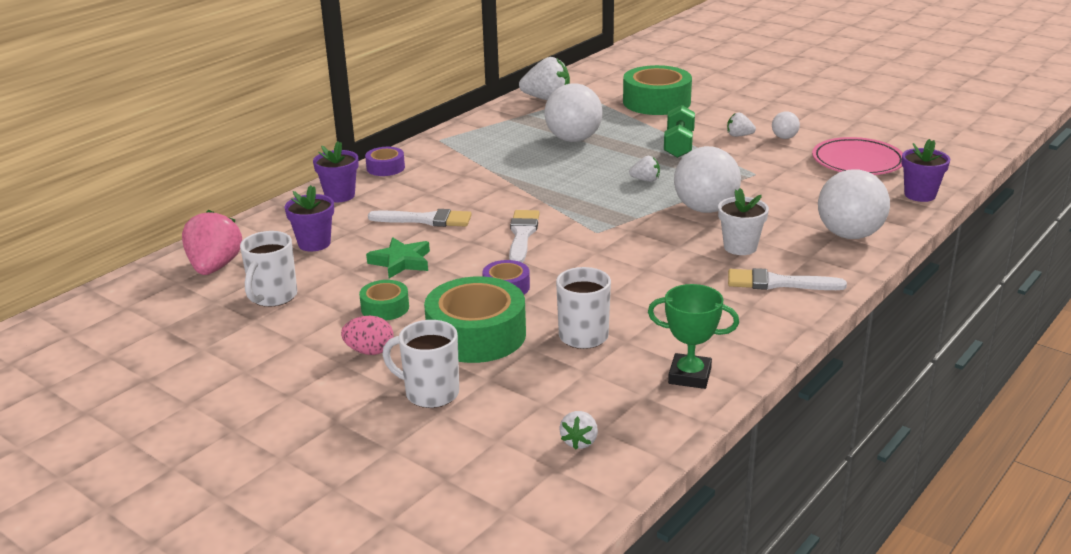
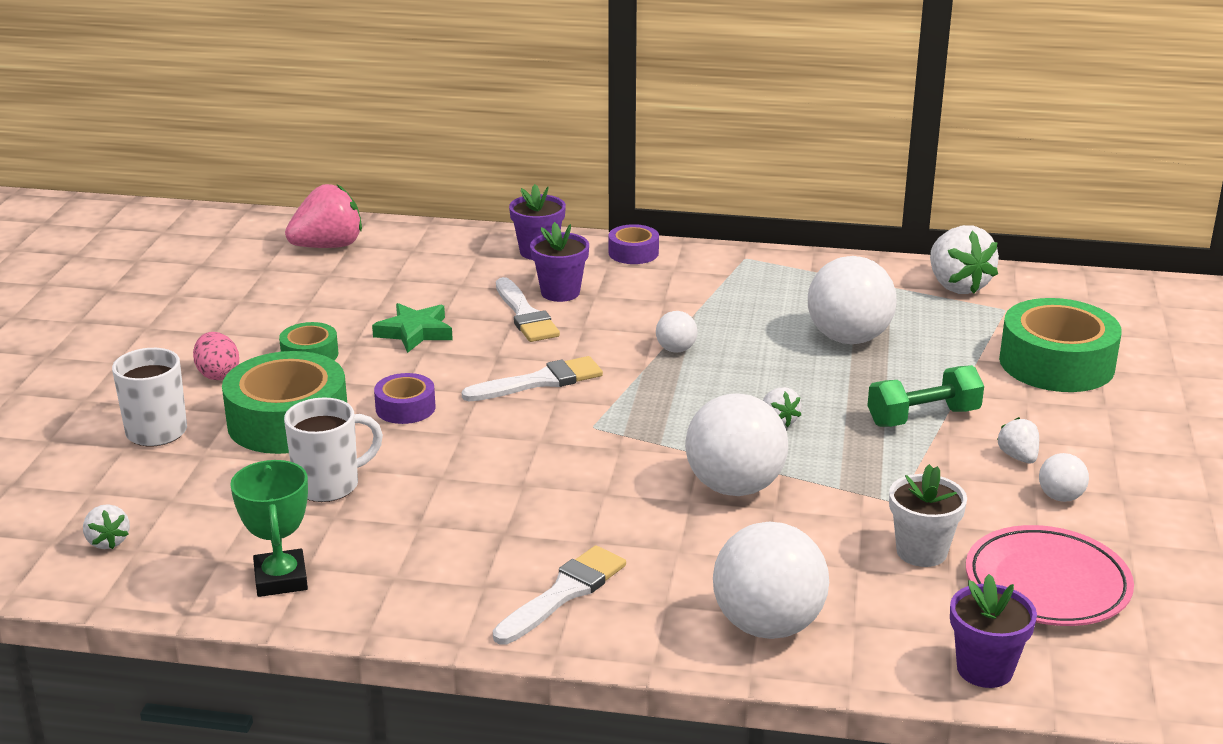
camera: 60 degrees right, 0 degrees up
white mug [240,231,297,307] -> none
purple flower pot [284,185,334,252] -> purple flower pot moved to [530,222,589,302]
white strawberry [559,411,598,450] -> white strawberry turned 105 degrees counterclockwise [83,504,130,549]
white flower pot [718,188,769,255] -> white flower pot moved to [889,464,967,567]
white brush [728,268,847,290] -> white brush turned 60 degrees clockwise [493,545,626,644]
none -> white ball [656,311,698,352]

